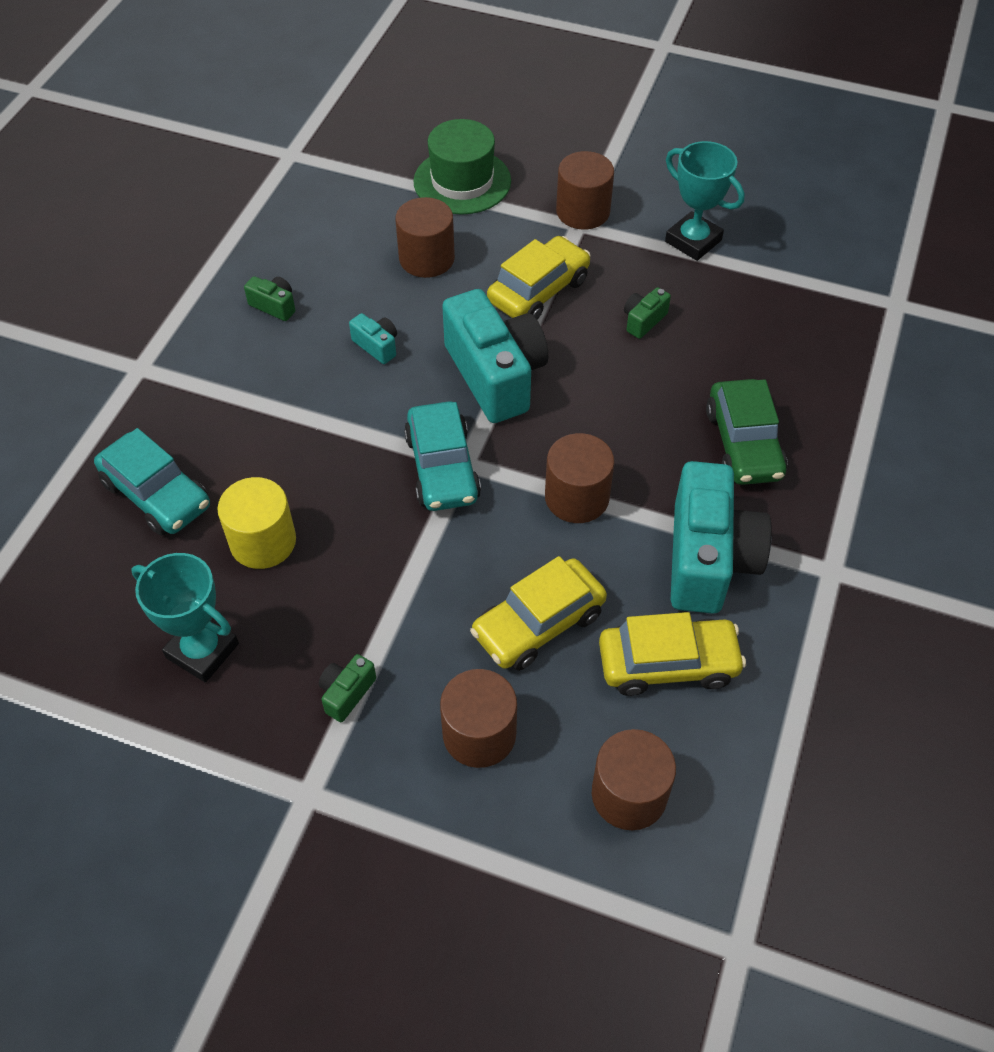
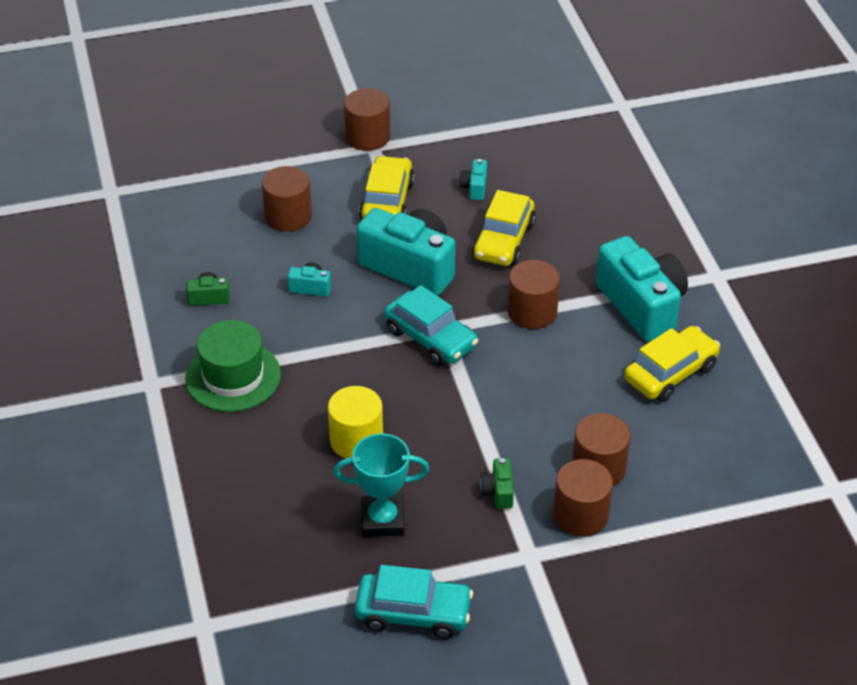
camera: 35 degrees left, 10 degrees down
turquoise car [94,428,210,536] -> turquoise car moved to [355,565,473,639]
green hat [413,119,511,215] -> green hat moved to [185,320,281,412]
yellow car [470,556,607,671] -> yellow car moved to [472,190,536,266]
brown cylinder [592,729,676,830] -> brown cylinder moved to [553,459,613,536]
green camera [624,287,671,339] -> turquoise camera [459,159,487,200]
turquoise trophy [665,141,745,261] -> none
green car [706,379,787,485] -> none

